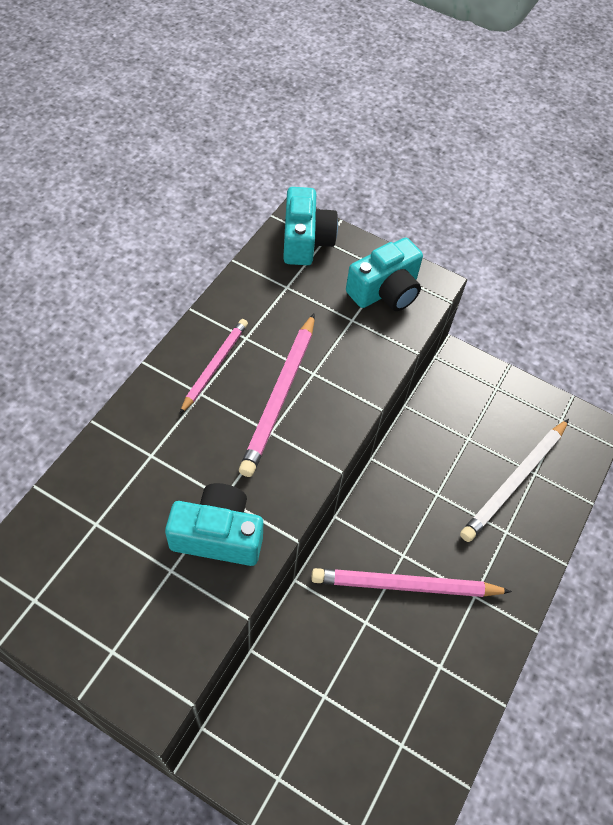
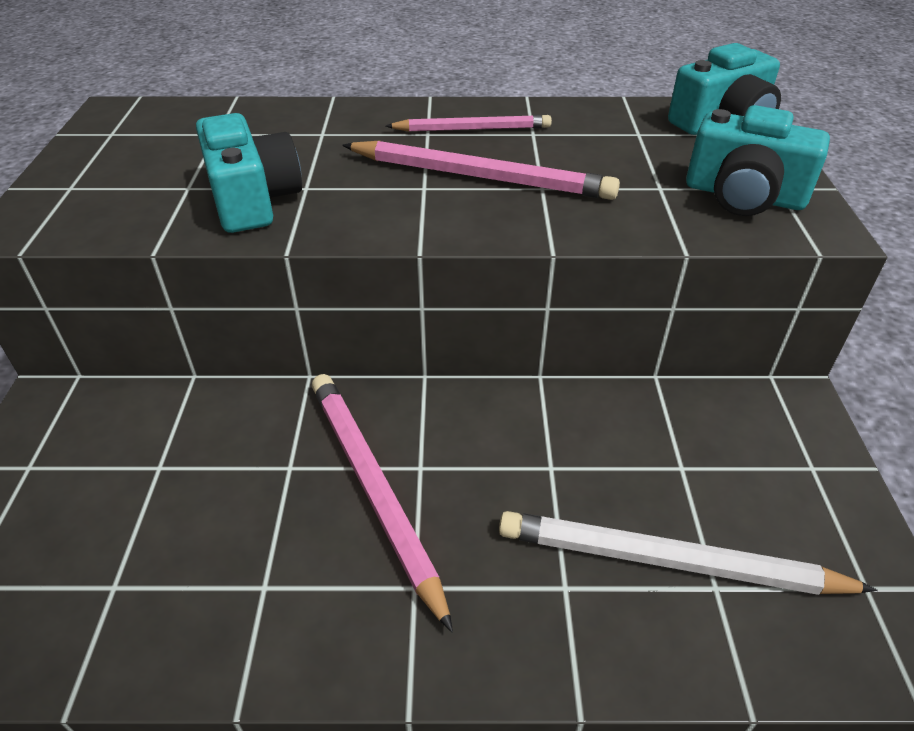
camera: 65 degrees right, 15 degrees down
pink pencil [239,313,315,477] -> pink pencil turned 150 degrees counterclockwise [342,140,620,200]

